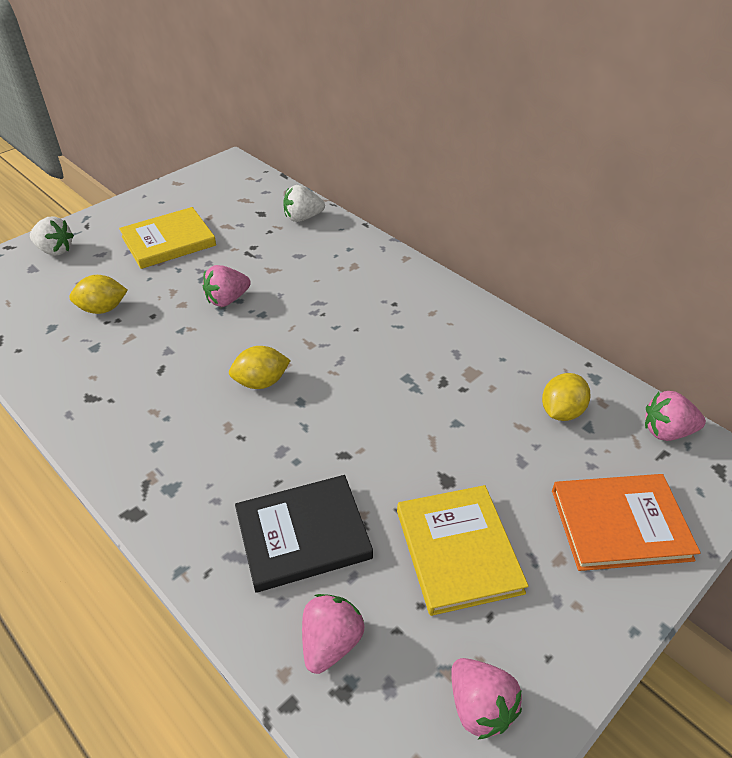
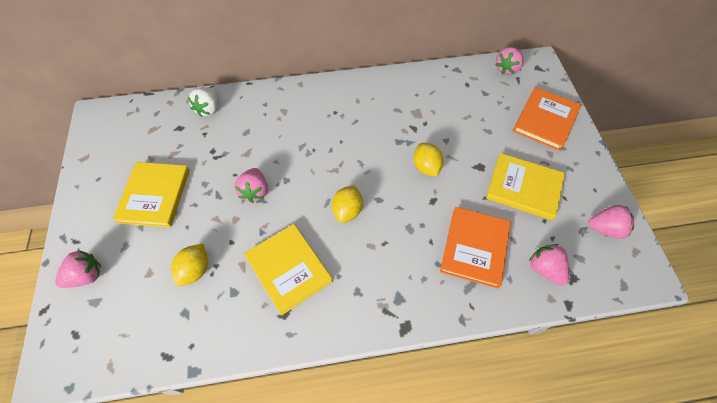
camera: 55 degrees left, 15 degrees up
white strawberry [30,216,74,256] -> pink strawberry [55,250,101,288]
black book [235,475,373,593] -> orange book [440,207,511,289]
yellow lemon [542,373,591,421] -> yellow lemon moved to [414,143,444,177]
none -> yellow book [244,224,333,316]

